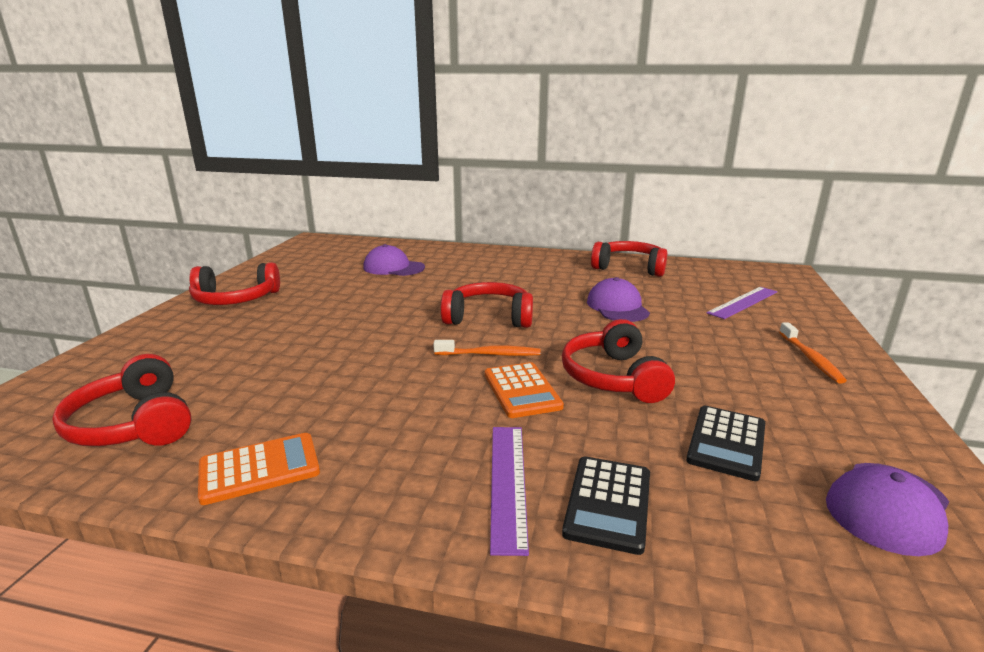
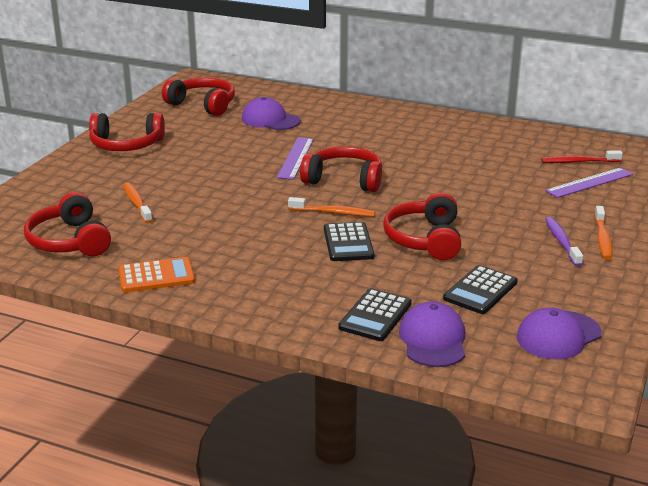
camera: 10 degrees right, 5 degrees up
orange calculator [485,362,564,418] -> black calculator [324,222,374,261]
purple ruler [490,427,529,556] -> purple ruler moved to [277,137,314,180]
purple cap [587,277,650,322] -> purple cap moved to [399,302,465,367]
red headphones [591,241,667,277] -> red headphones moved to [162,78,235,116]
none -> orange toothbrush [123,182,153,223]
none -> red toothbrush [542,150,623,163]
none -> purple toothbrush [545,217,583,267]

